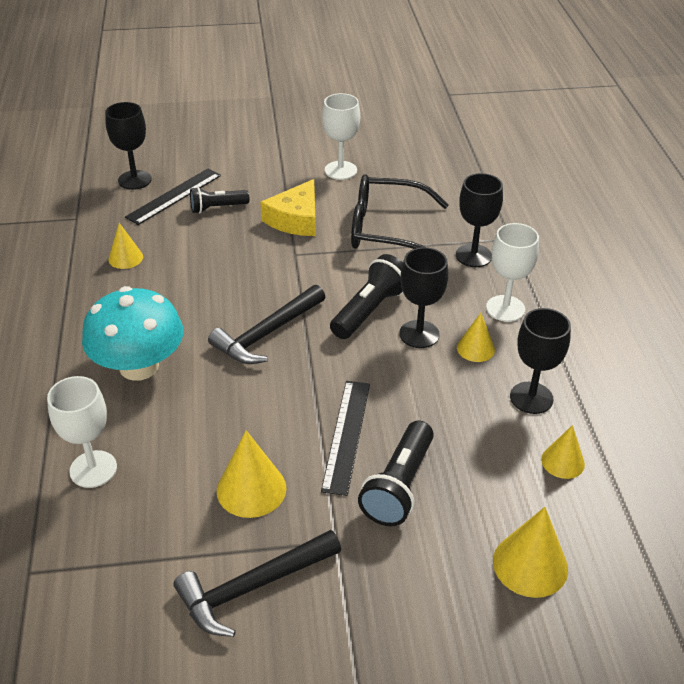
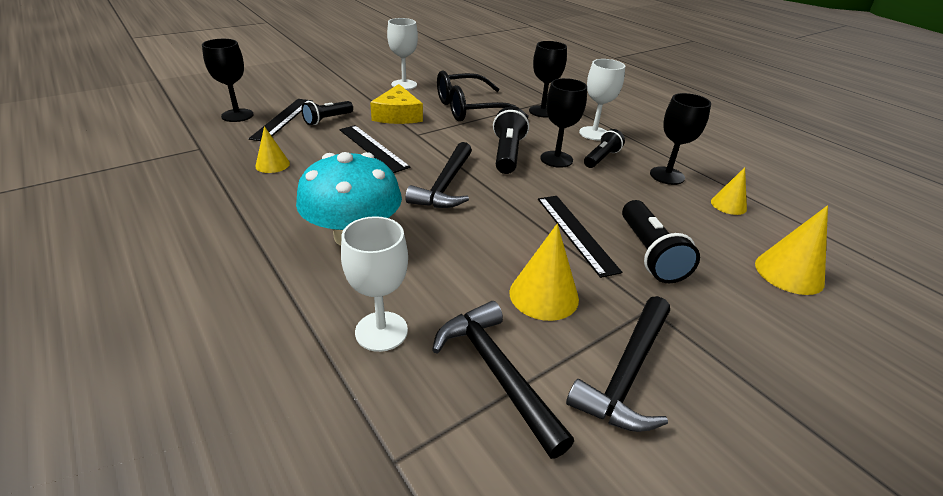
camera: 30 degrees left, 5 degrees down
yellow cone [457,313,495,362] -> black flashlight [584,129,625,168]
none -> black ruler [340,125,410,173]
none -> black hammer [432,301,574,459]

